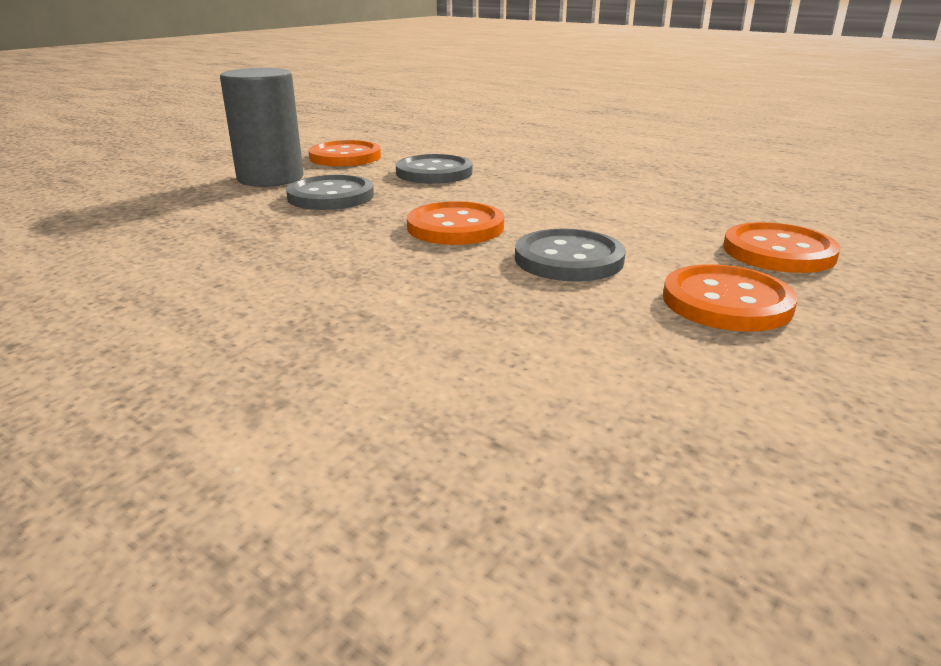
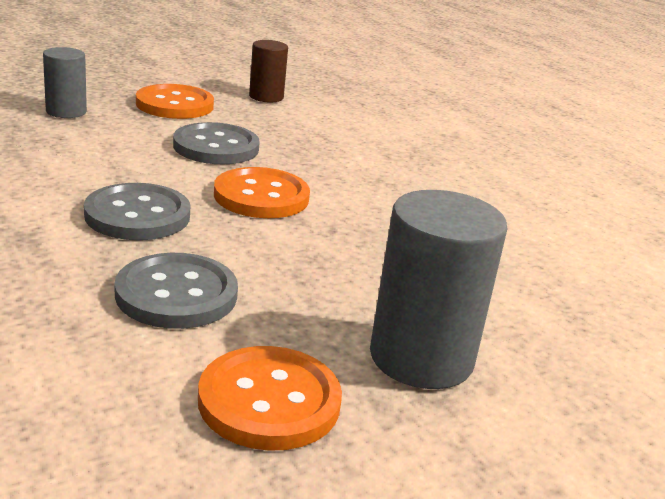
camera: 160 degrees left, 0 degrees up
grey button [286,175,374,210] -> grey button moved to [84,183,191,240]
orange button [723,222,841,273] -> grey cylinder [43,47,87,118]
none -> brown cylinder [249,40,288,103]

